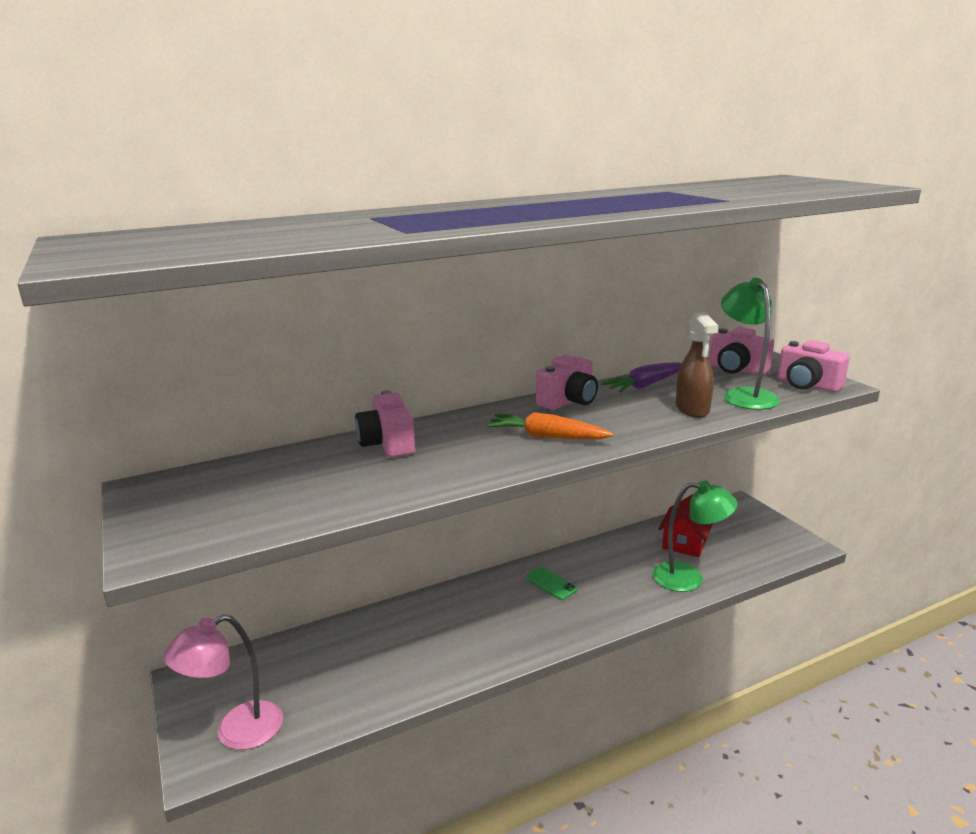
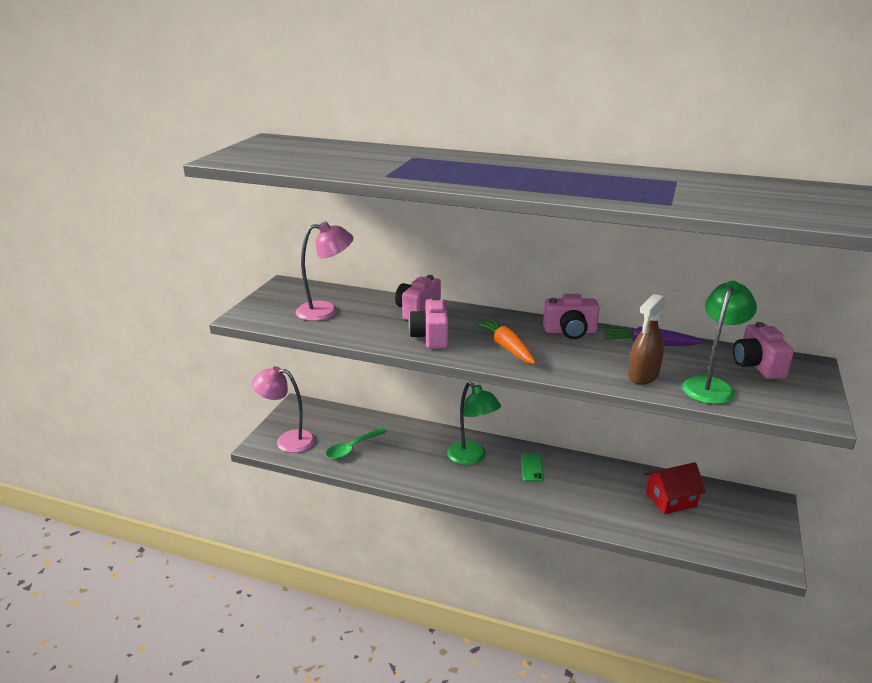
camera: 45 degrees right, 5 degrees up
green lamp [652,480,738,592] -> green lamp moved to [447,382,501,465]
pink camera [778,340,850,392] -> pink camera moved to [409,297,448,349]
none -> pink lamp [296,222,353,321]
none -> green spoon [326,428,386,459]

